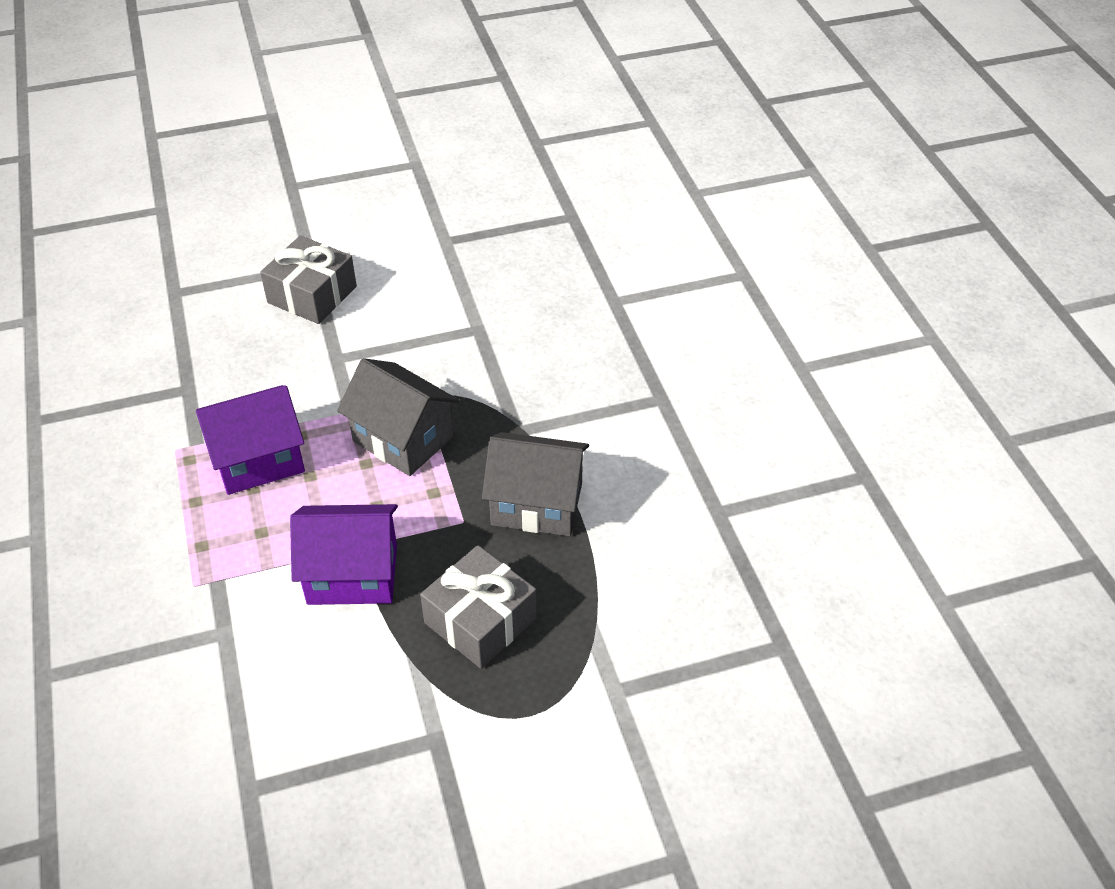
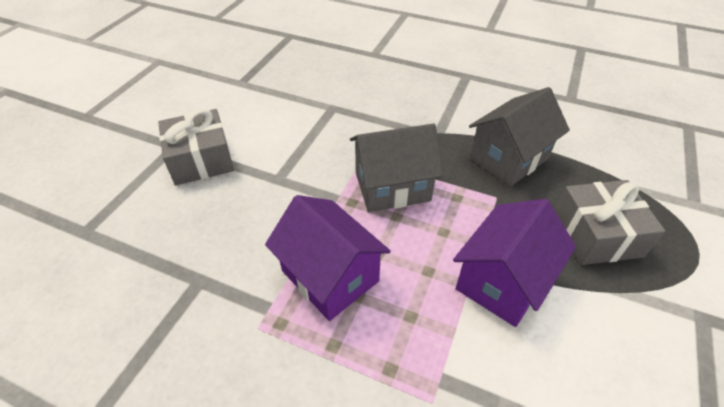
camera: 50 degrees left, 0 degrees up
purple house [196,385,305,495] -> purple house turned 60 degrees counterclockwise [265,195,391,321]

